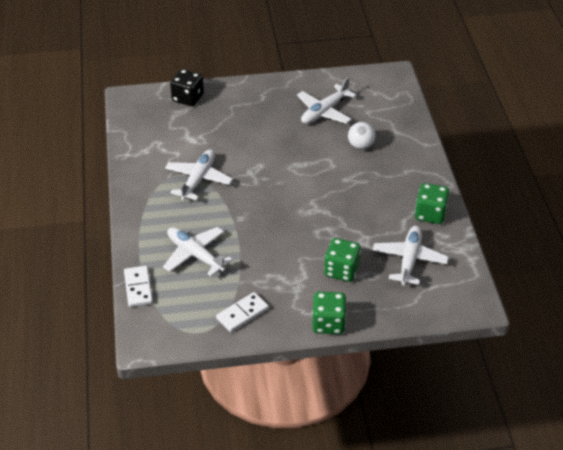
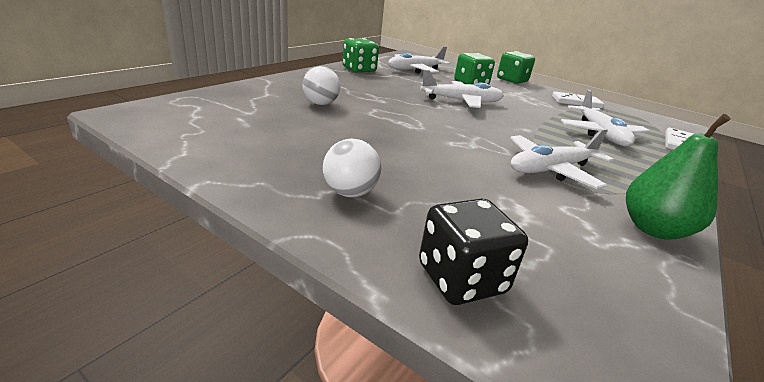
camera: 140 degrees left, 15 degrees down
white plane [297,77,356,124] -> white plane moved to [420,70,504,108]
none -> white ball [323,139,381,197]
none -> green pear [626,114,731,240]

